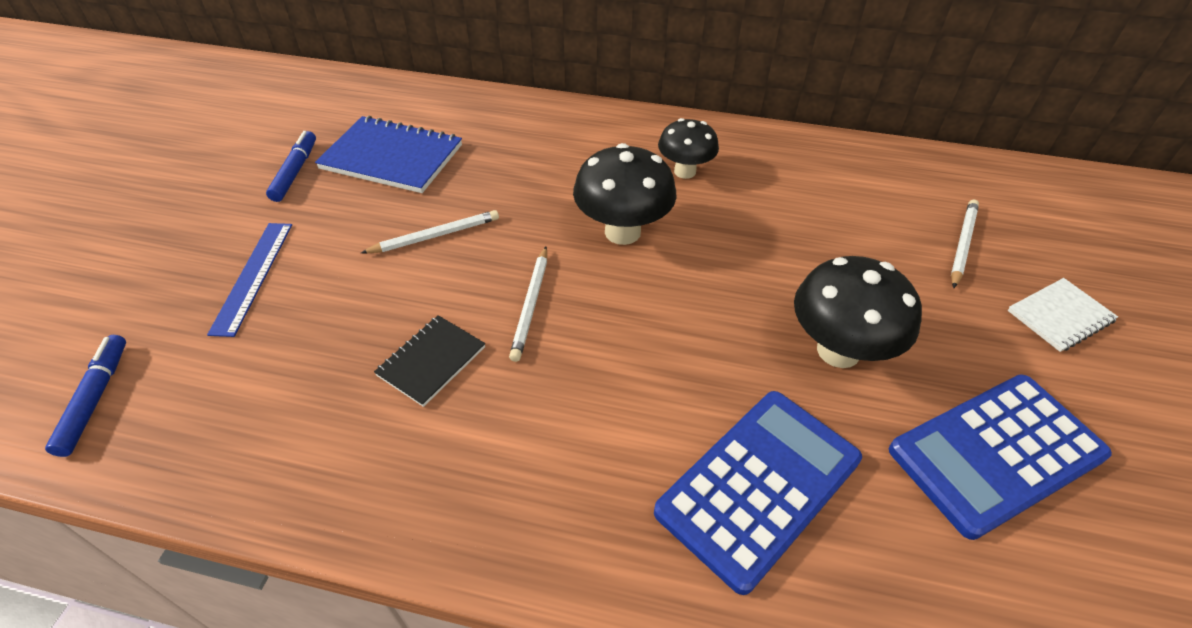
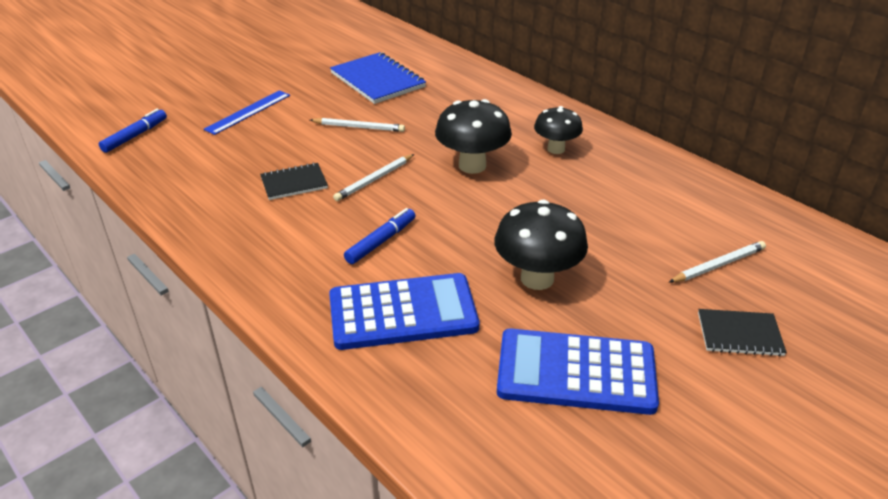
camera: 35 degrees right, 10 degrees down
blue marker [266,131,316,202] -> blue marker moved to [344,208,416,264]
white notebook [1008,278,1118,352] -> black notebook [698,309,787,356]

